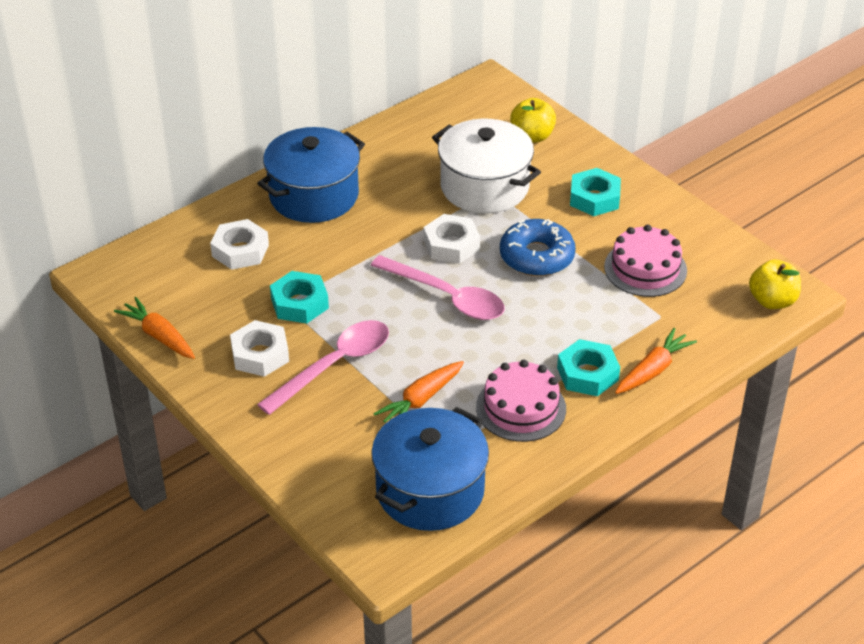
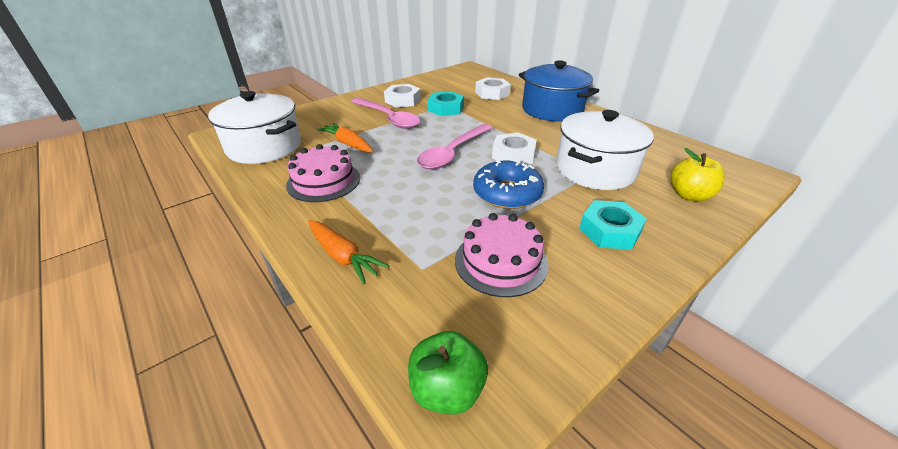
camera: 90 degrees right, 5 degrees down
orange carrot [114,297,195,359] -> none
blue pot [371,407,489,531] -> white pot [208,91,301,164]
turquoise nut [557,339,620,396] -> none
yellow apple [749,260,801,309] -> green apple [408,331,488,415]

